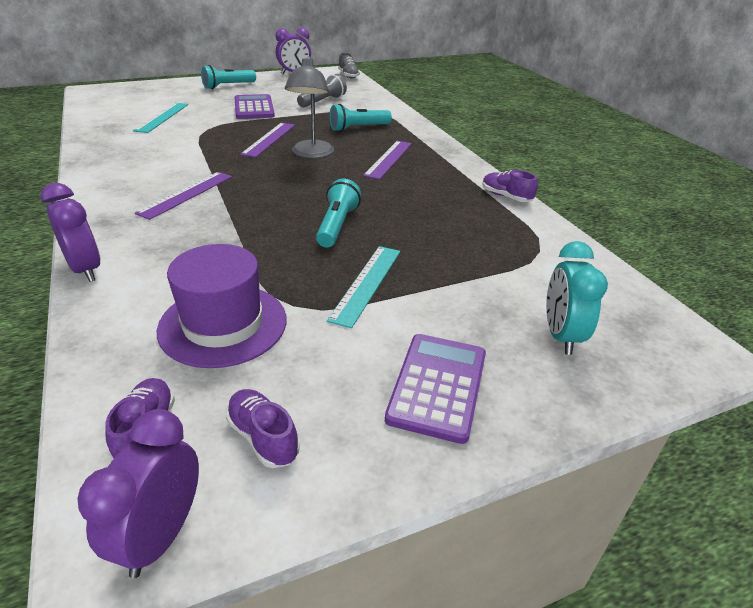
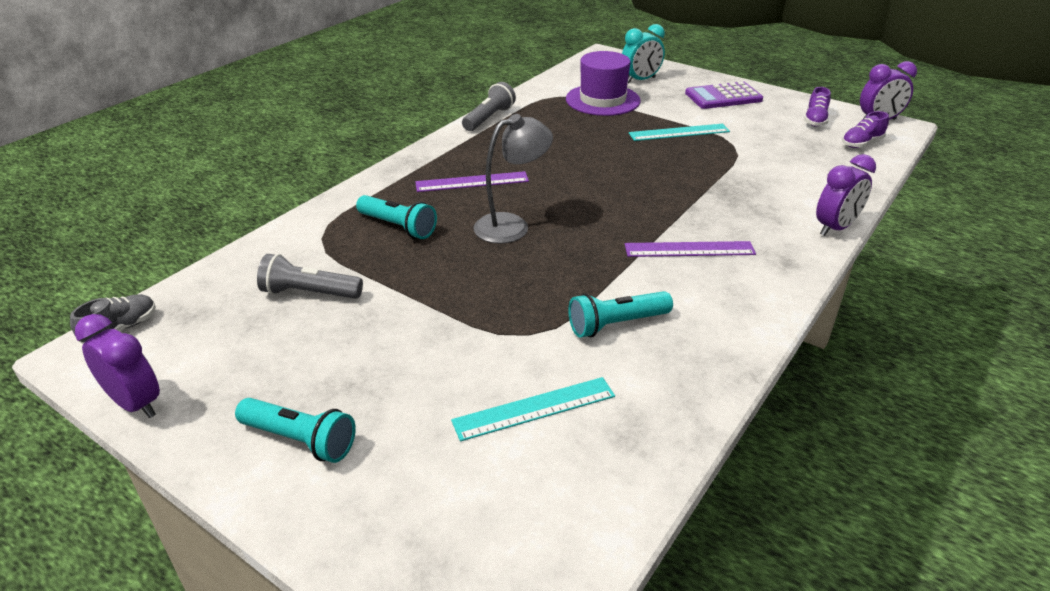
camera: 120 degrees left, 0 degrees up
purple clock [41,183,100,282] -> purple clock turned 150 degrees counterclockwise [816,154,876,236]
purple hat [157,244,286,368] -> purple hat moved to [566,51,640,116]
purple calculator [235,94,275,119] -> none
purple ruler [240,123,295,158] -> none
turquoise flashlight [316,179,361,248] -> turquoise flashlight moved to [568,291,673,338]
purple shoe [482,170,538,202] -> grey flashlight [462,82,516,131]

